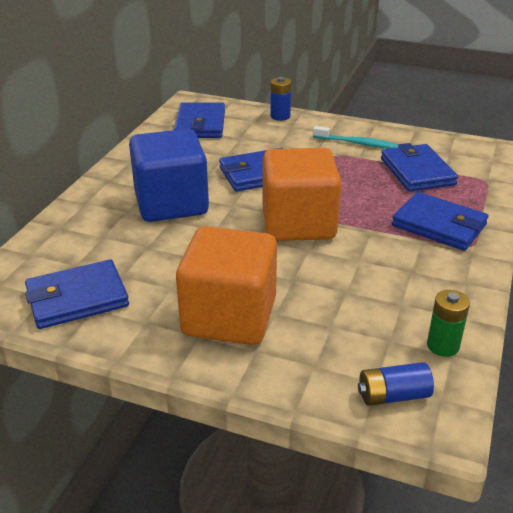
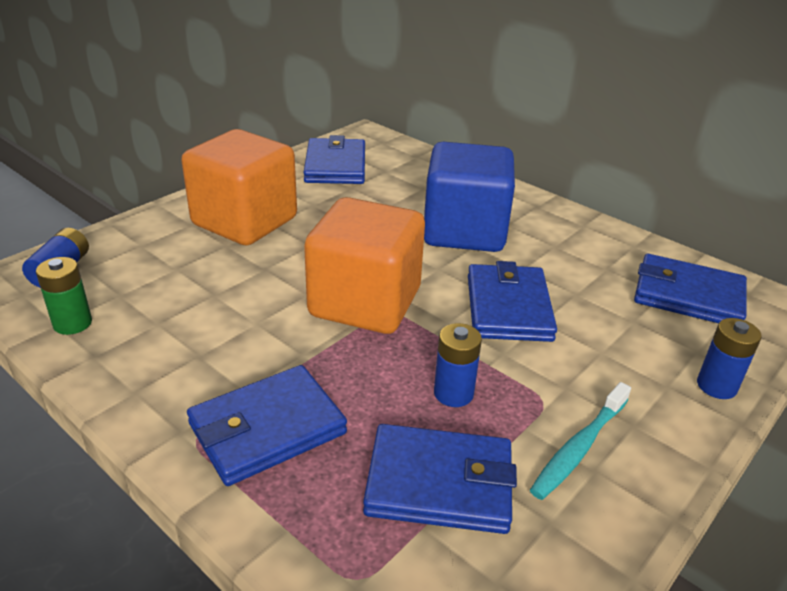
camera: 110 degrees right, 0 degrees up
none -> blue battery [434,323,482,407]

